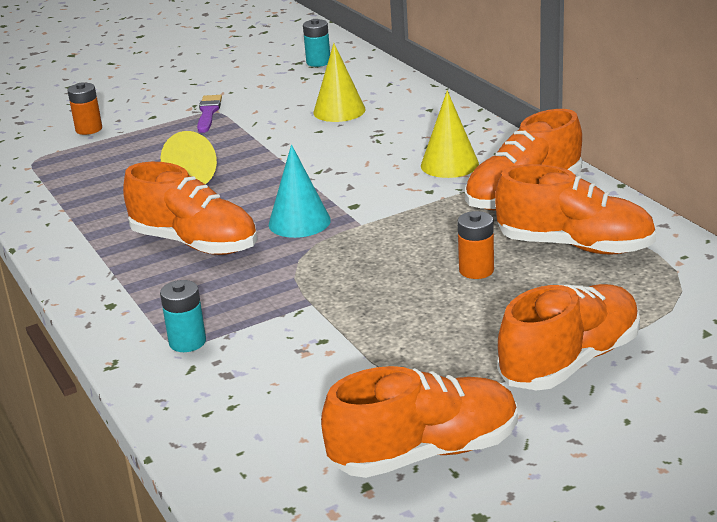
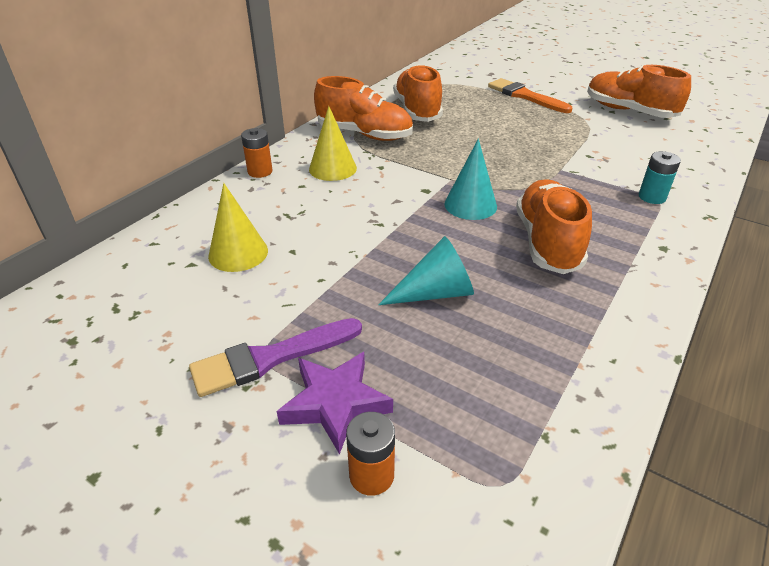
camera: 120 degrees left, 10 degrees up
yellow cone [161,131,217,184] -> turquoise cone [378,236,474,305]
purple brush [197,95,222,133] -> purple brush [189,318,362,397], size x1.50
turquoise battery [303,19,330,67] -> none
orange battery [457,211,494,279] -> orange battery moved to [241,128,273,178]
orange shoe [498,284,640,391] -> orange brush [488,78,572,113]
none -> purple star [277,352,393,454]

